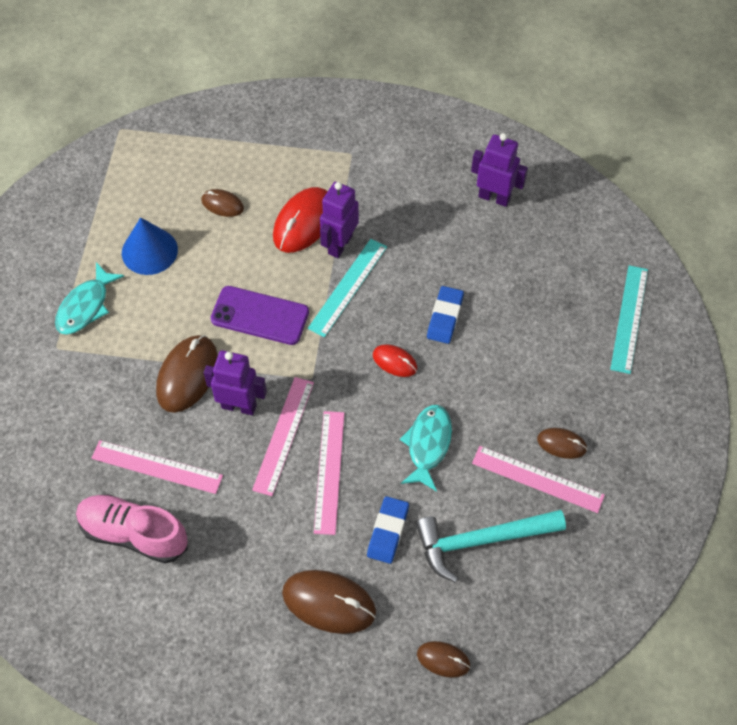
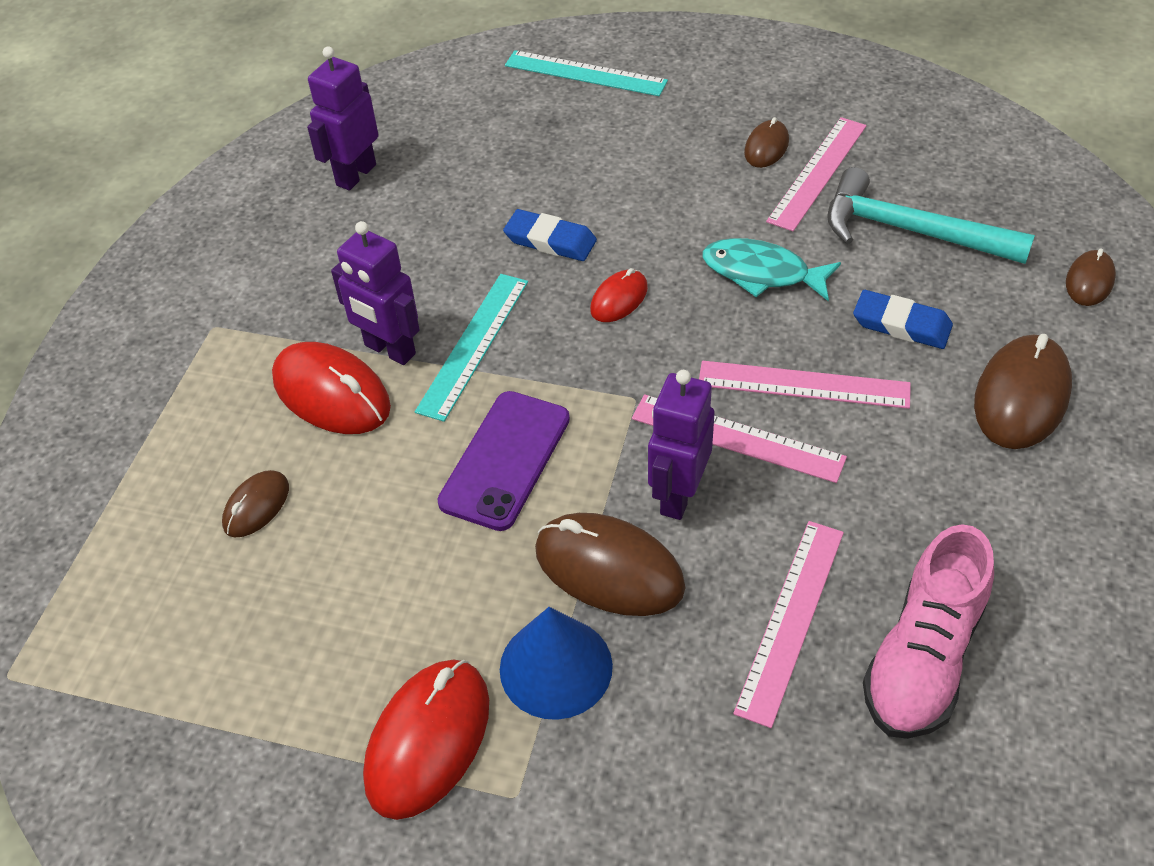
camera: 80 degrees left, 10 degrees down
turquoise fish [55,262,124,335] -> red mouse [363,659,489,820]
blue cone [122,217,178,275] -> blue cone moved to [500,607,613,720]
turquoise ruler [308,239,387,337] -> turquoise ruler turned 75 degrees clockwise [415,274,528,422]
turquoise hammer [416,510,566,583] -> turquoise hammer turned 120 degrees clockwise [827,167,1035,264]

